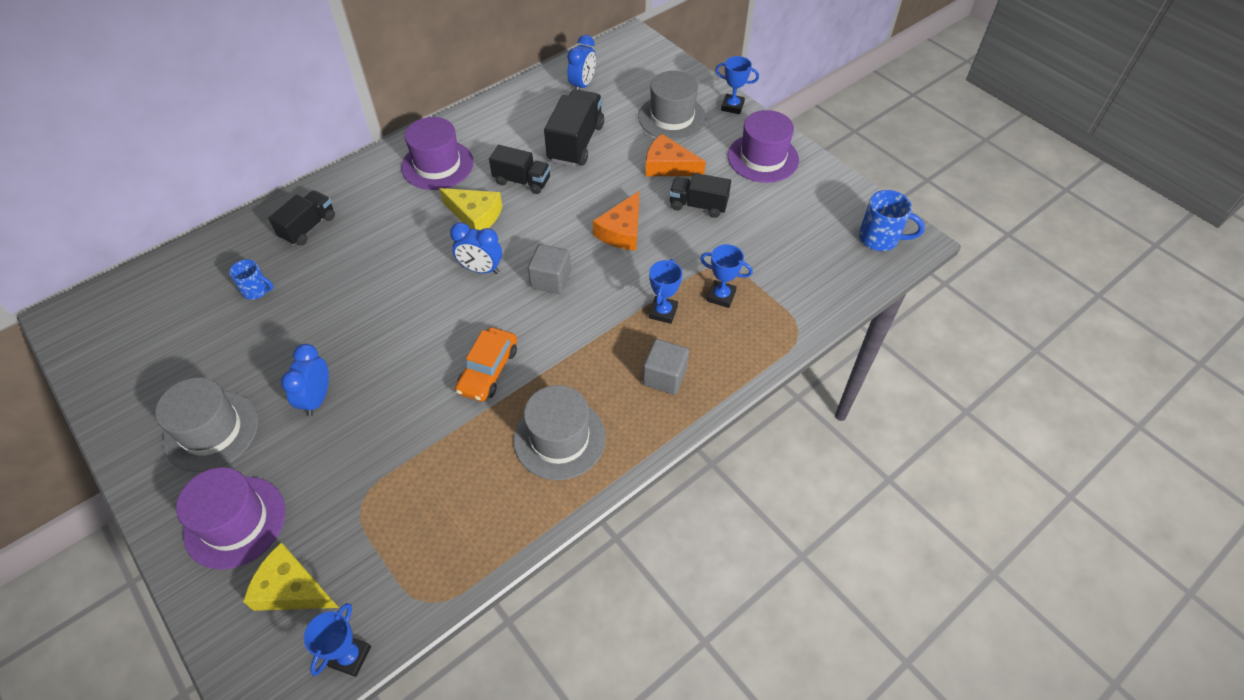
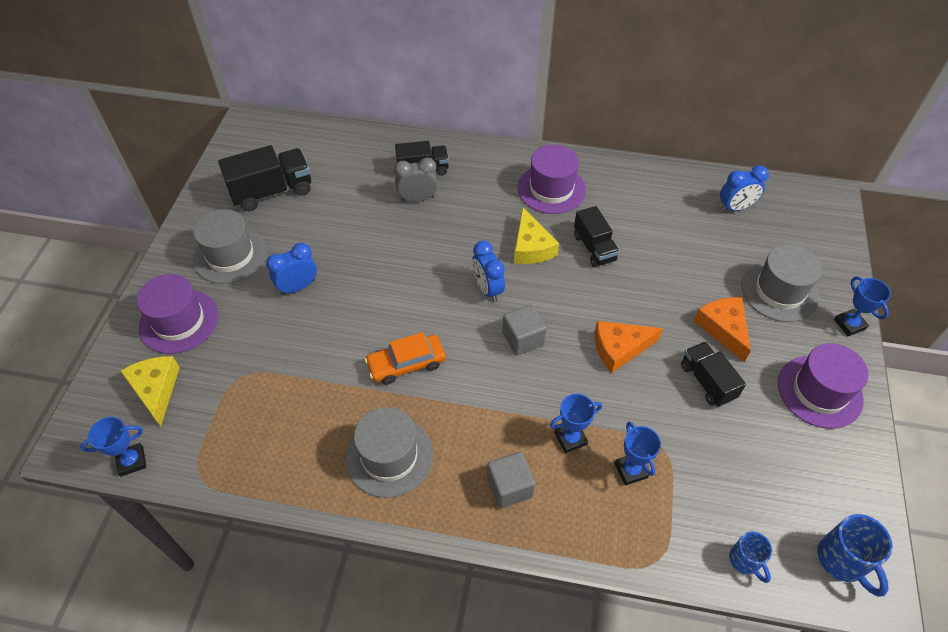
camera: 50 degrees right, 0 degrees up
blue mug [229,259,274,300] -> blue mug moved to [729,532,772,583]
black truck [544,89,604,167] -> black truck moved to [218,145,311,211]
none -> grey clock [394,157,438,202]

